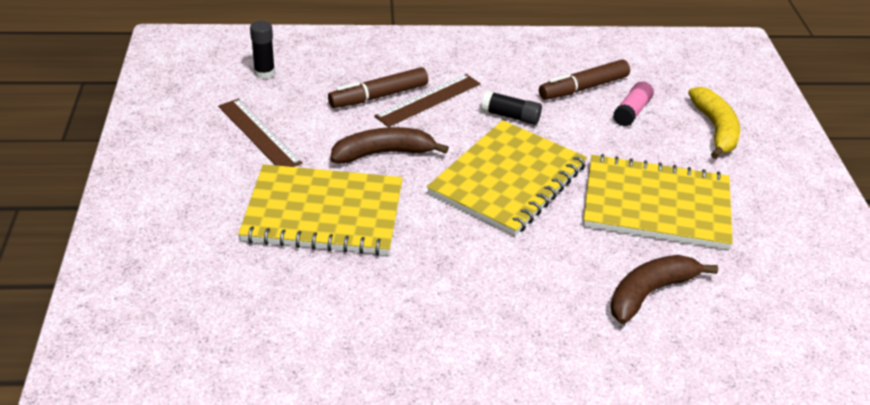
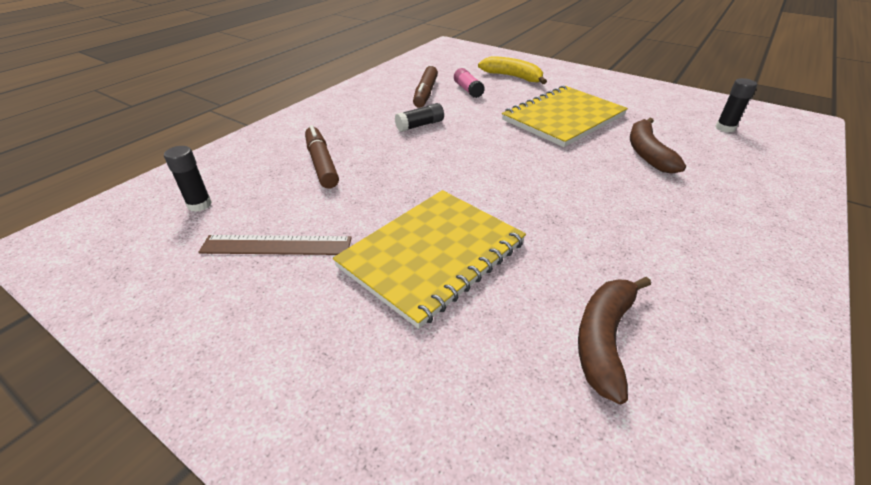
camera: 50 degrees left, 0 degrees up
brown marker [328,67,428,108] -> brown marker turned 150 degrees clockwise [305,125,339,188]
brown banana [330,127,449,164] -> brown banana moved to [578,277,651,404]
brown ruler [374,74,480,127] -> none
yellow notebook [427,120,587,236] -> none
none -> black glue stick [715,78,757,133]

